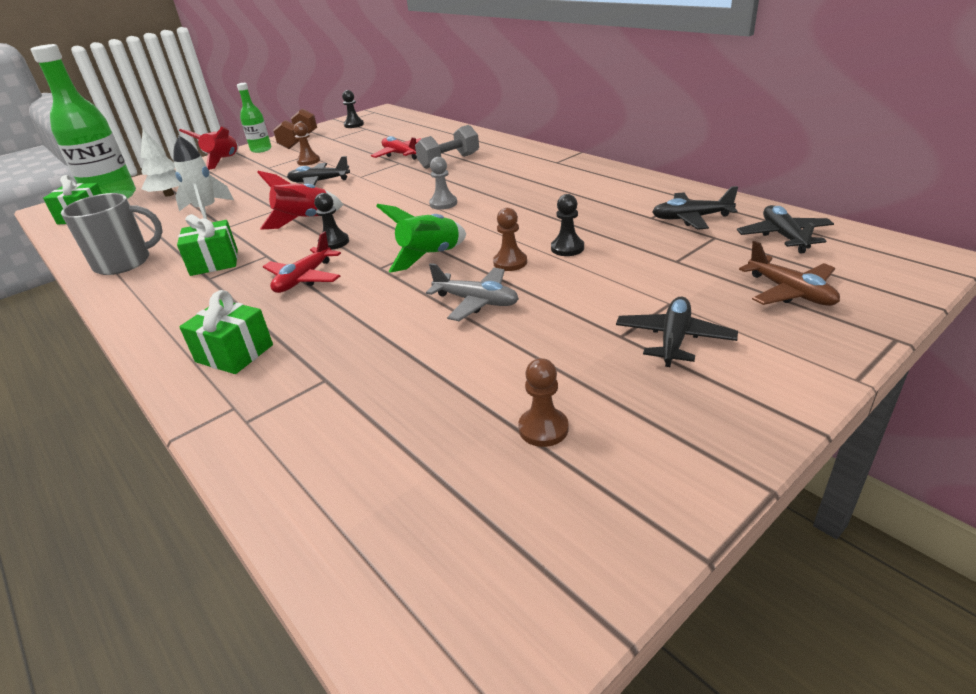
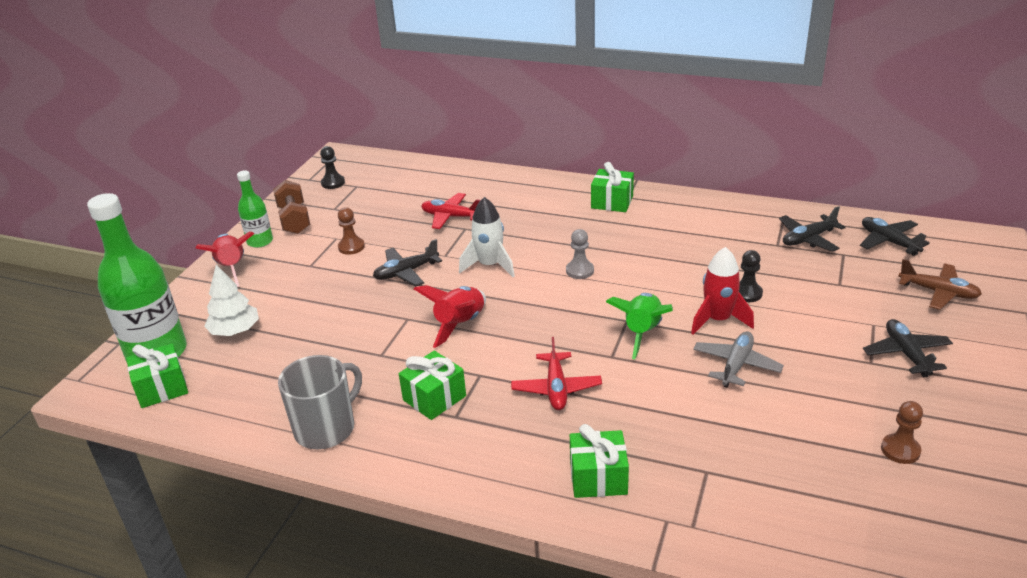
camera: 30 degrees left, 0 degrees up
white rocket [173,136,234,219] -> white rocket moved to [459,197,515,277]
black pawn [314,193,349,250] -> none
grey dumbbell [415,125,479,169] -> none
grey plane [426,263,519,321] -> grey plane turned 60 degrees counterclockwise [693,331,784,388]
brown pawn [493,208,527,271] -> red rocket [691,247,754,335]
none -> green gift [591,162,634,212]

